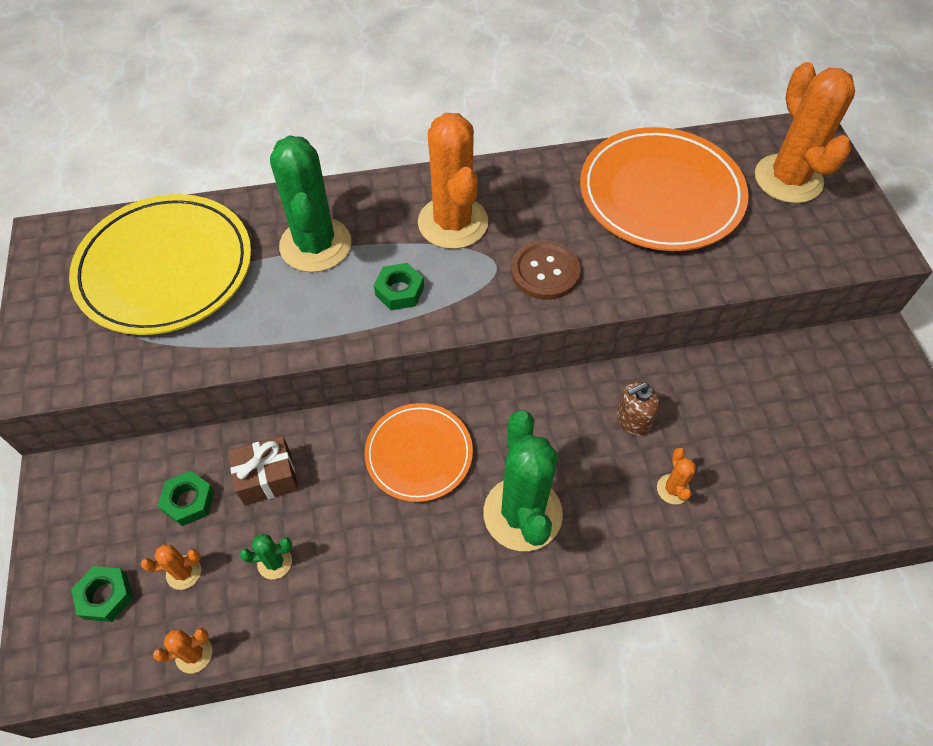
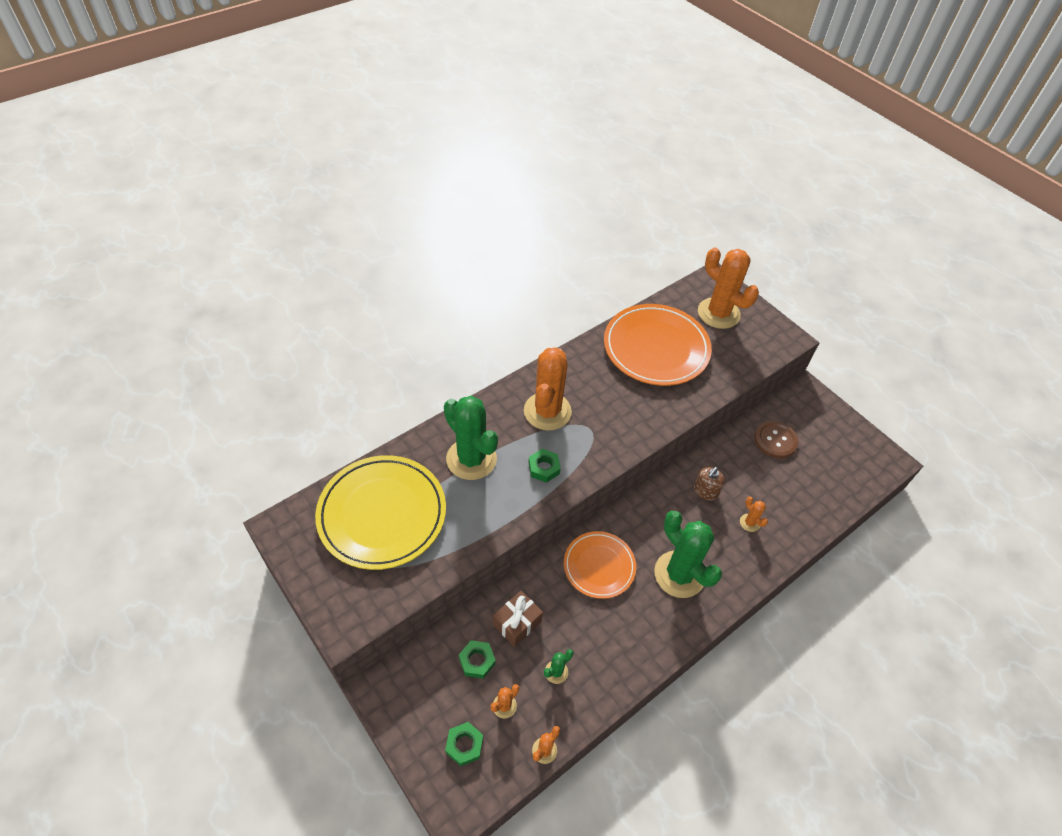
camera: 30 degrees left, 5 degrees down
orange cactus [418,113,488,249] -> orange cactus turned 60 degrees clockwise [524,347,572,431]
brown button [511,240,581,300] -> brown button moved to [754,421,799,458]

